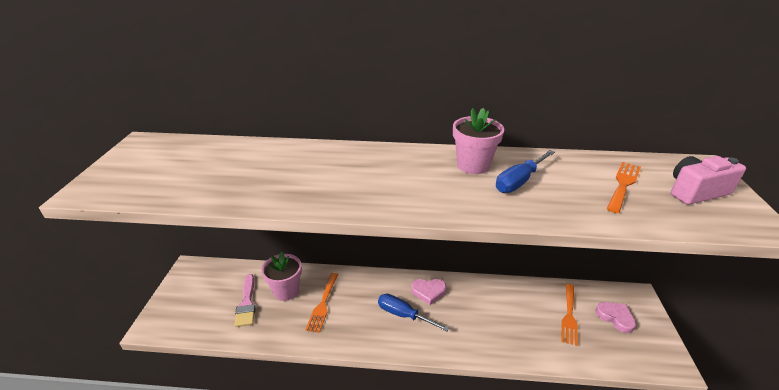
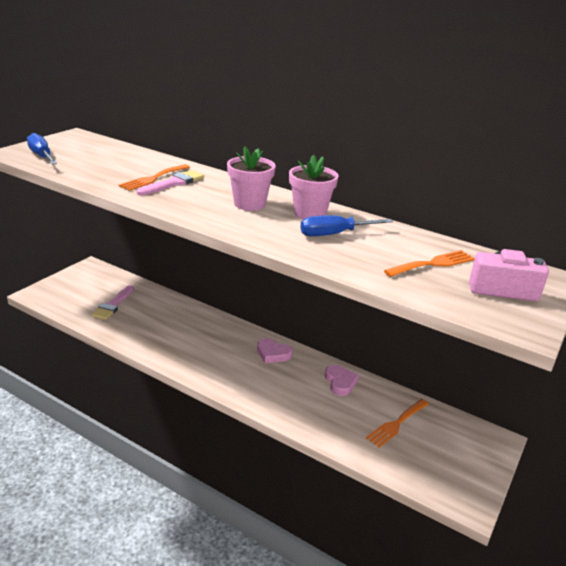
camera: 25 degrees right, 5 degrees down
pink flower pot [261,251,302,301] -> pink flower pot moved to [227,147,276,211]
orange fork [305,273,339,333] -> orange fork moved to [119,164,190,191]
blue screwdriver [378,294,449,332] -> blue screwdriver moved to [27,133,57,164]
pink heart [595,302,636,333] -> pink heart moved to [325,365,359,396]
none -> pink brush [137,170,204,195]

